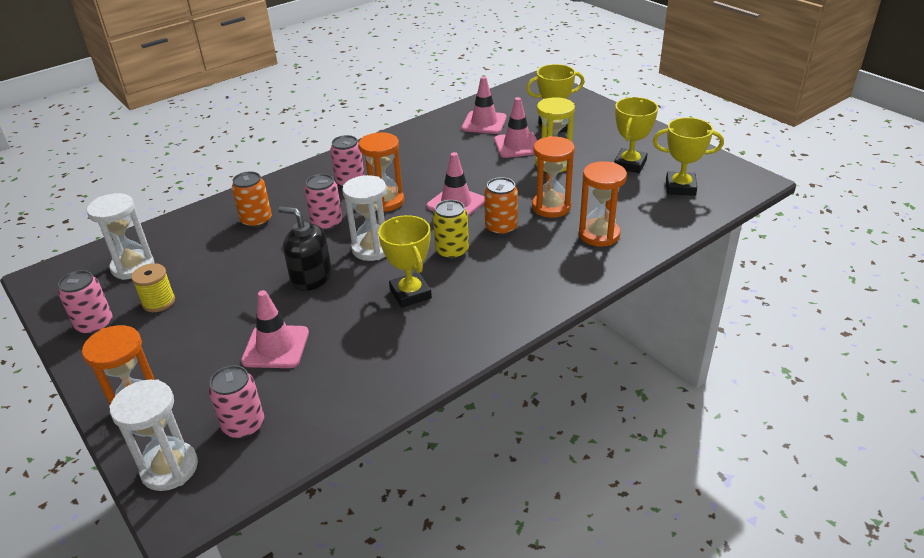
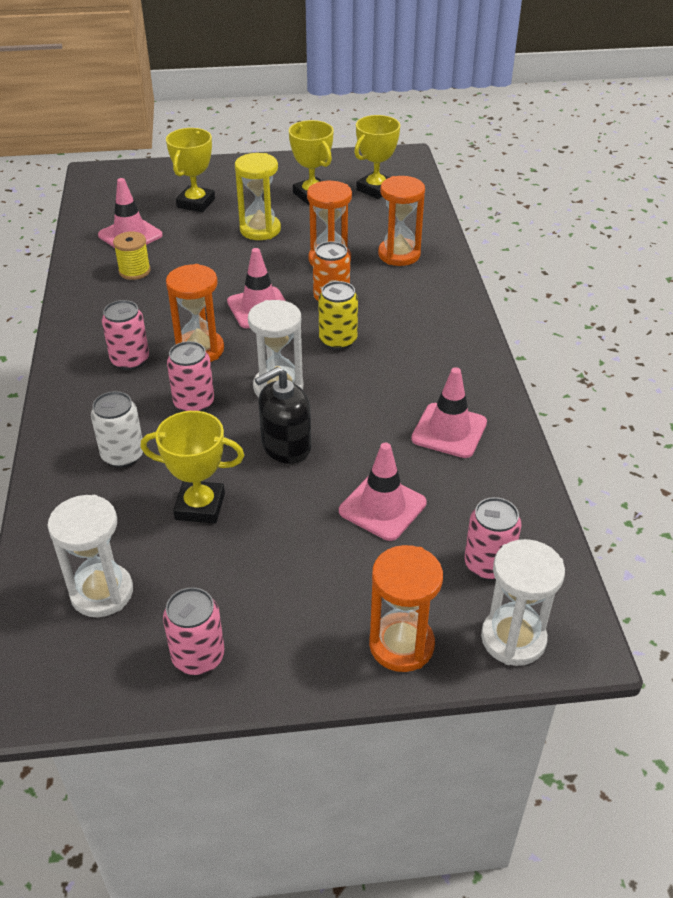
camera: 60 degrees left, 5 degrees up
yellow spool [131,263,175,312] -> yellow spool moved to [113,231,151,280]
orange can [232,171,272,228] -> white can [91,391,143,468]
yellow trophy [378,215,432,308] -> yellow trophy moved to [140,411,244,523]
pink traffic cone [494,97,537,158] -> pink traffic cone moved to [411,367,487,458]

